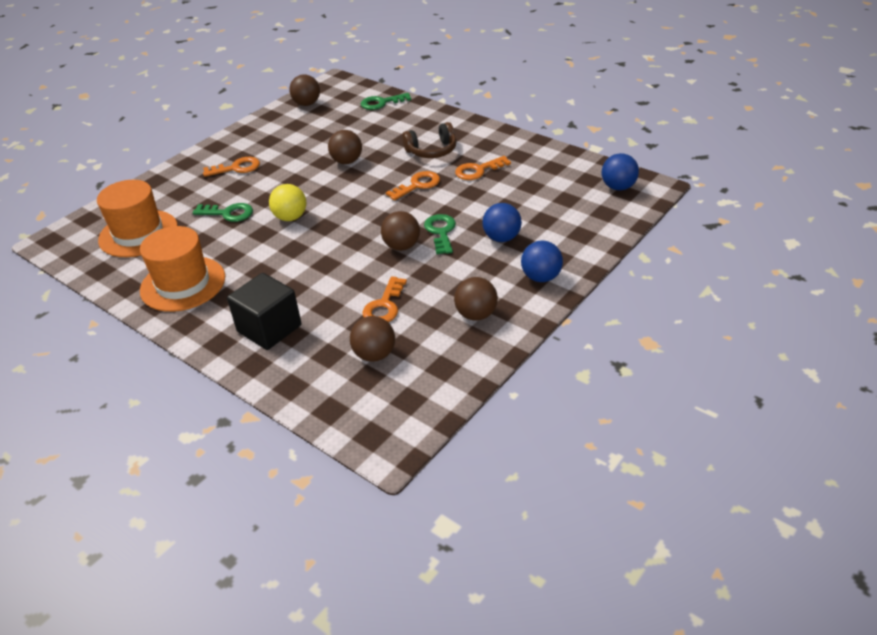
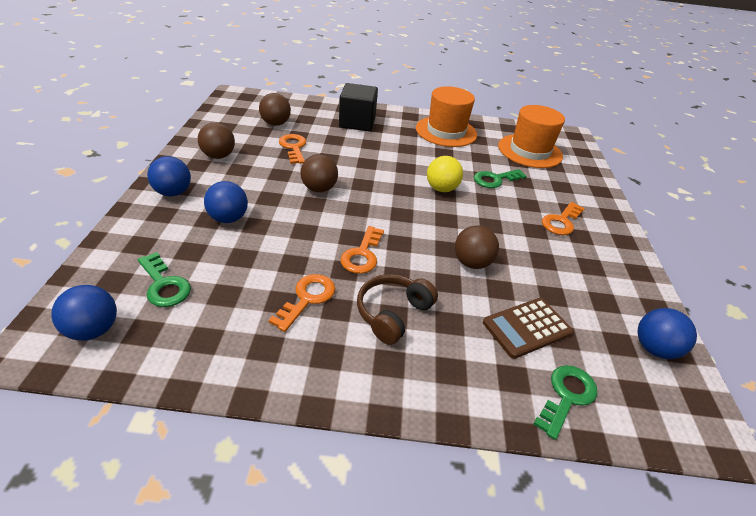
camera: 140 degrees right, 0 degrees up
brown ball [289,74,320,106] -> blue ball [638,308,697,359]
green key [424,214,456,254] -> green key moved to [138,252,191,307]
none -> brown calculator [483,298,573,359]

